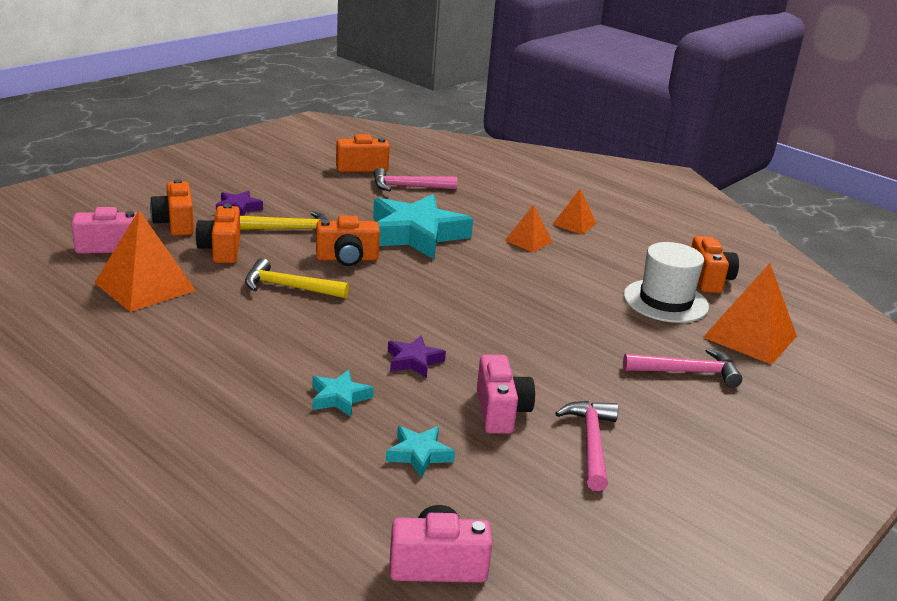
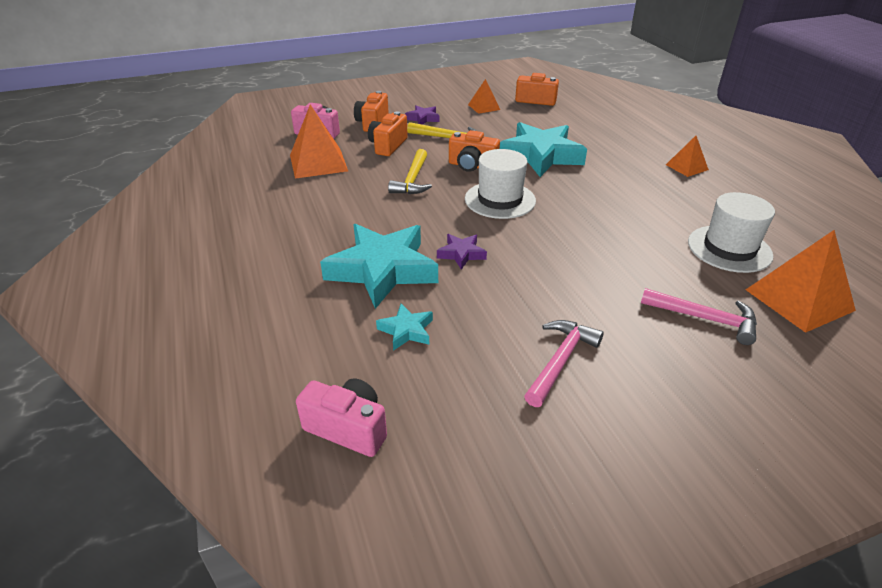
camera: 30 degrees right, 10 degrees up
yellow hammer [245,258,349,298] -> yellow hammer turned 120 degrees counterclockwise [388,149,432,194]
turquoise star [312,370,374,416] -> turquoise star [320,224,438,309], size x2.22
pink hammer [373,168,457,191] -> none
pink camera [477,354,535,434] -> none
orange pyramid [505,204,552,252] -> orange pyramid moved to [468,79,500,114]
orange camera [691,236,739,293] -> none
none -> white hat [465,149,536,219]

